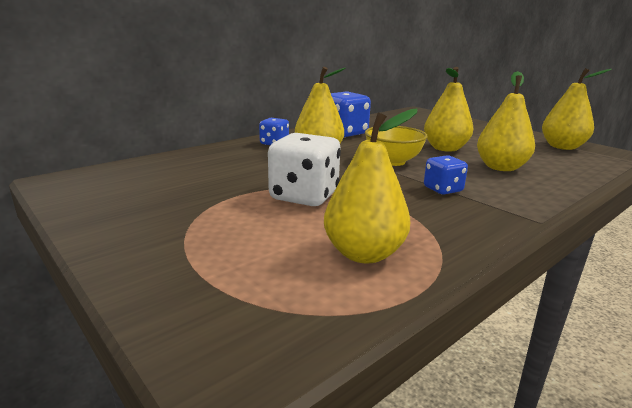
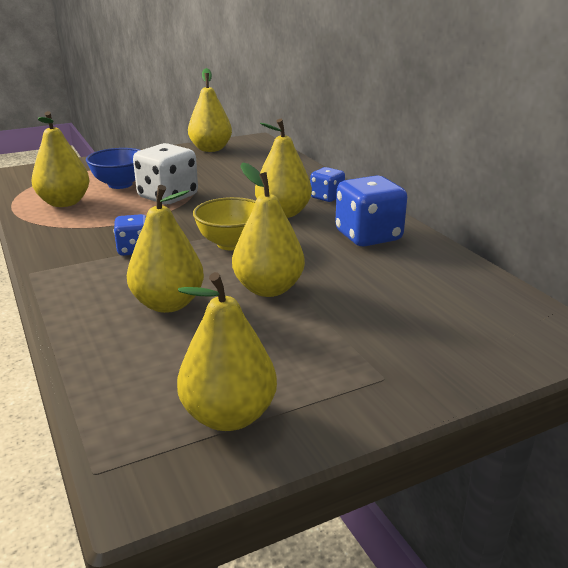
camera: 105 degrees right, 5 degrees up
none -> blue bowl [86,148,140,189]
none -> yellow pear [188,68,232,152]

